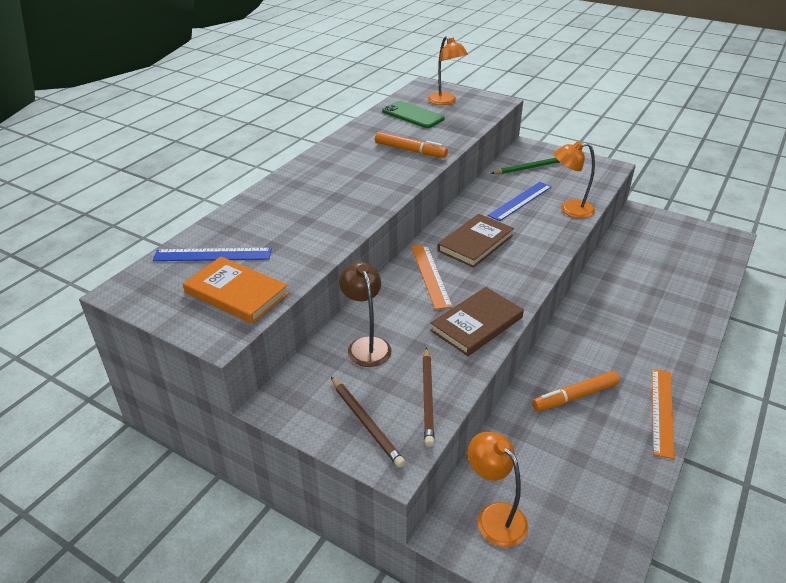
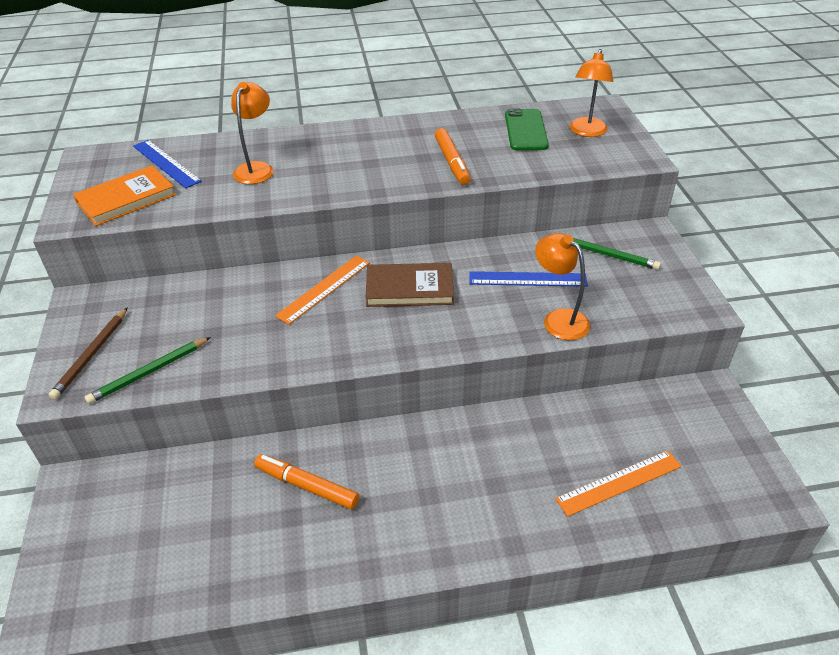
camera: 50 degrees right, 5 degrees up
orange book [183,257,289,324] -> orange book turned 60 degrees clockwise [73,165,176,226]
brown lamp [339,262,391,367] -> none
brown pencil [423,347,435,447] -> green pencil [85,337,211,404]
brown book [430,287,524,356] -> none
orange lamp [468,432,528,547] -> orange lamp moved to [231,82,274,184]
orange ruler [652,369,675,459] -> orange ruler moved to [555,450,682,517]

